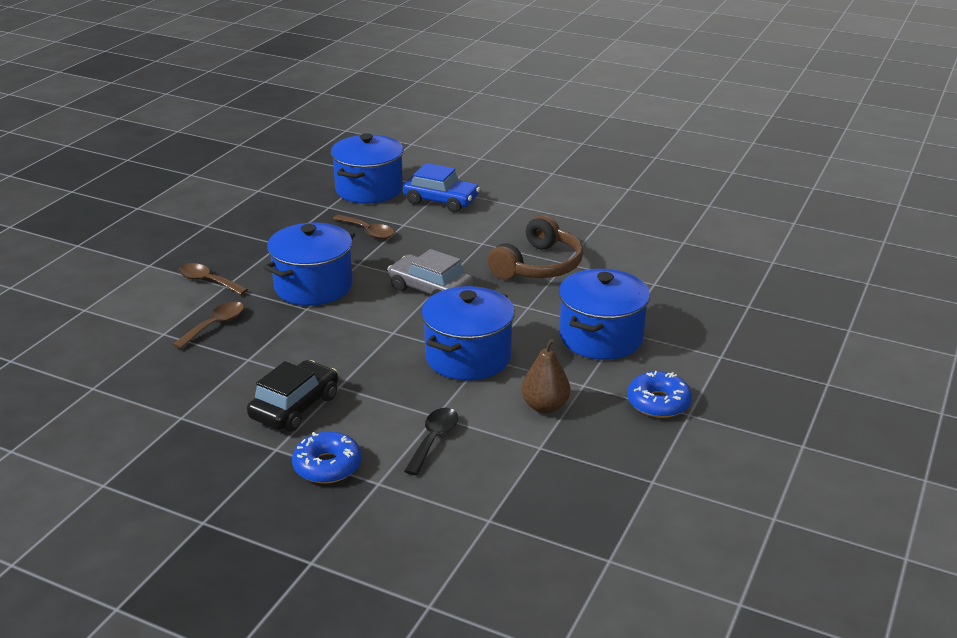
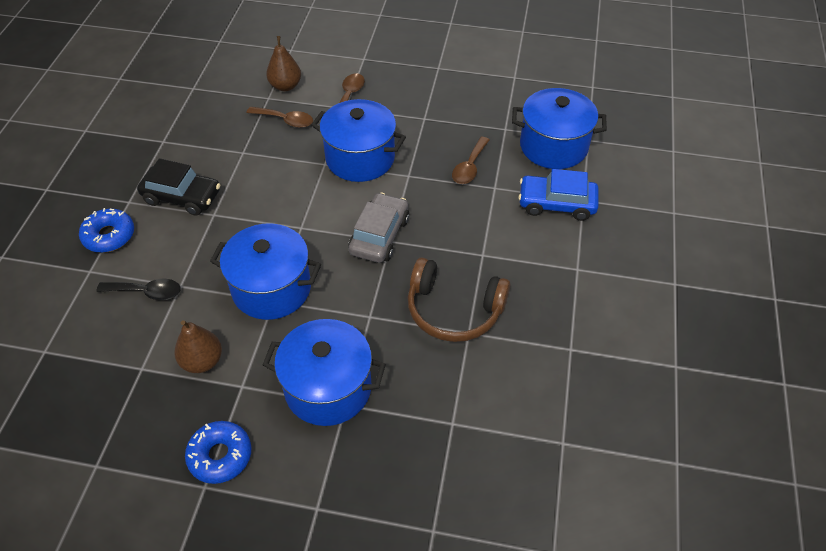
camera: 75 degrees right, 20 degrees up
blue car [403,163,480,212] -> blue car turned 90 degrees clockwise [518,169,599,221]
none -> brown pear [266,36,301,91]

